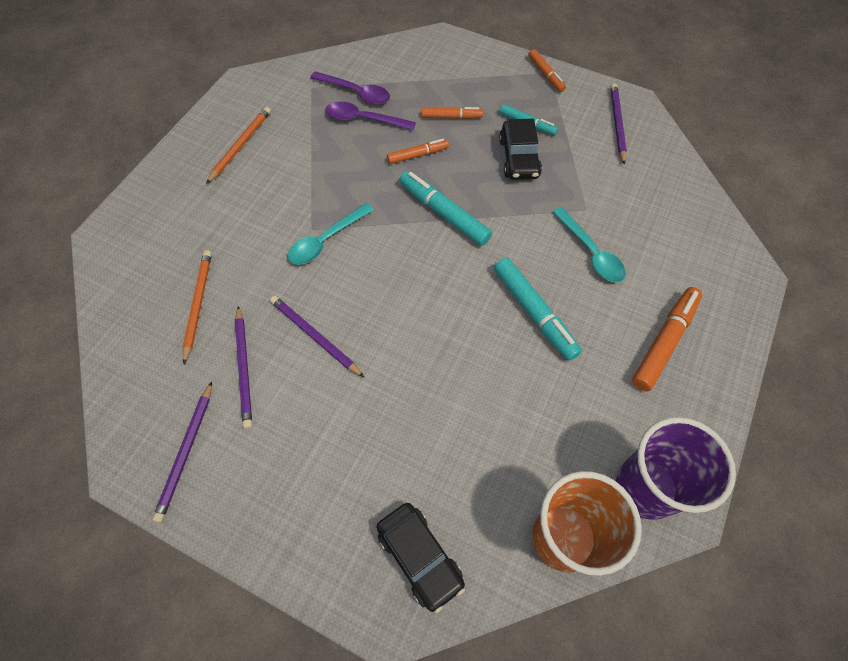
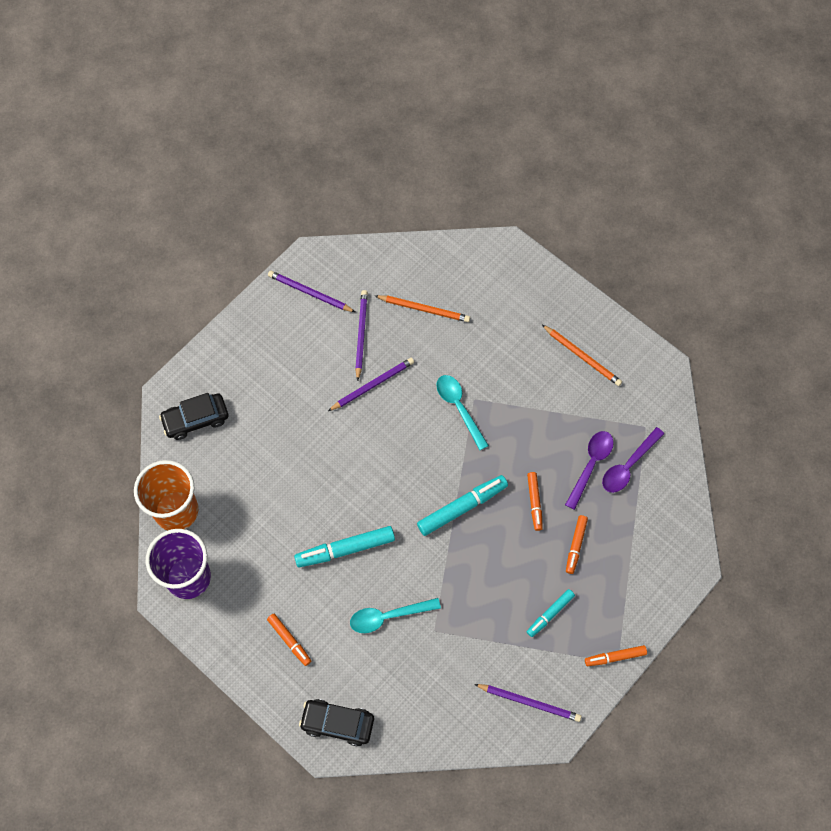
camera: 105 degrees right, 5 degrees up
purple pencil [235,306,252,429] -> purple pencil turned 90 degrees clockwise [355,290,368,381]
black car [499,119,542,180] -> black car moved to [299,699,374,746]
orange marker [632,287,702,391] -> orange marker [267,614,311,666], size x0.60

